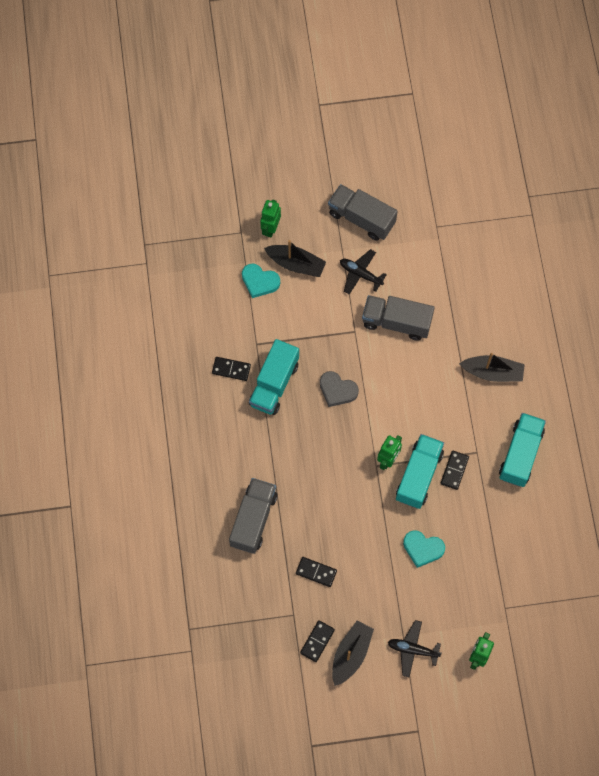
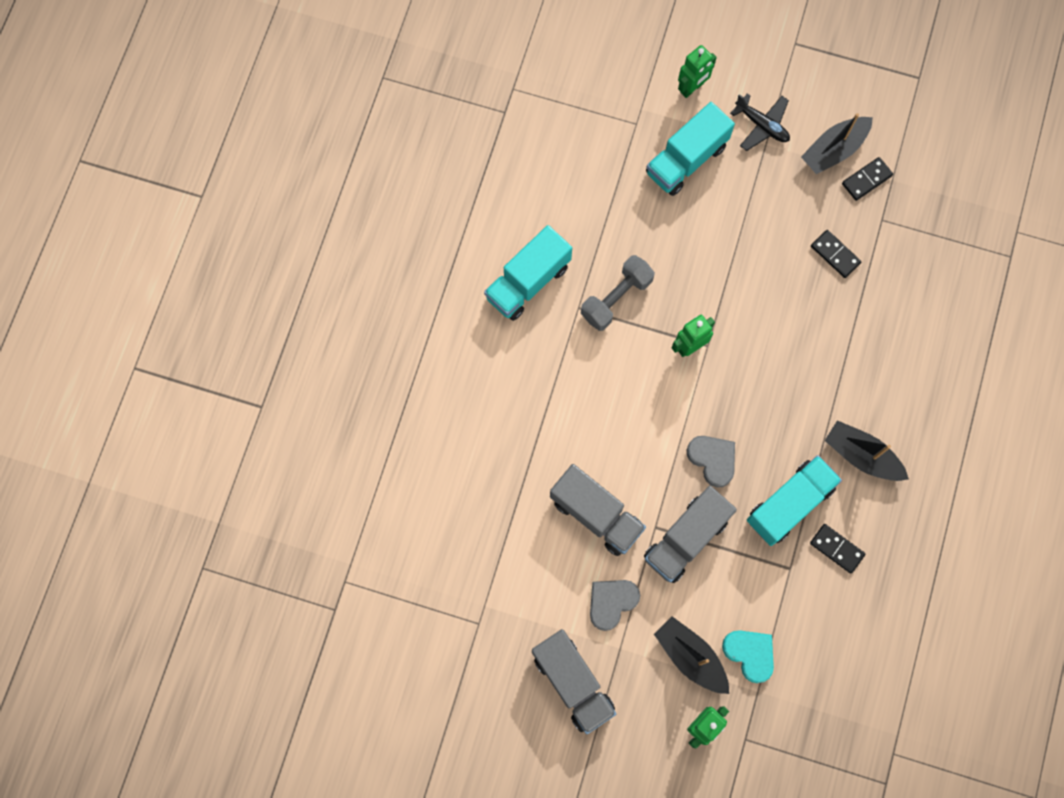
camera: 155 degrees left, 5 degrees up
grey truck [229,478,278,554] -> grey truck moved to [644,486,737,583]
black plane [340,249,387,295] -> grey heart [590,580,640,631]
turquoise truck [396,434,444,509] -> turquoise truck moved to [646,102,735,196]
turquoise heart [403,530,445,568] -> none
black domino [441,450,469,490] -> grey dumbbell [581,255,655,331]
black boat [459,353,525,382] -> black boat moved to [825,420,909,481]

